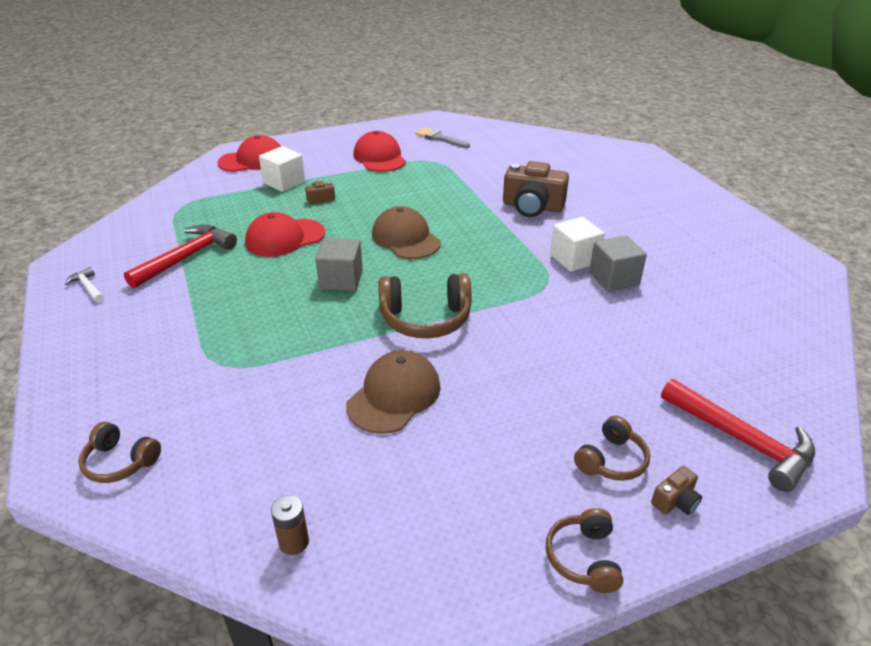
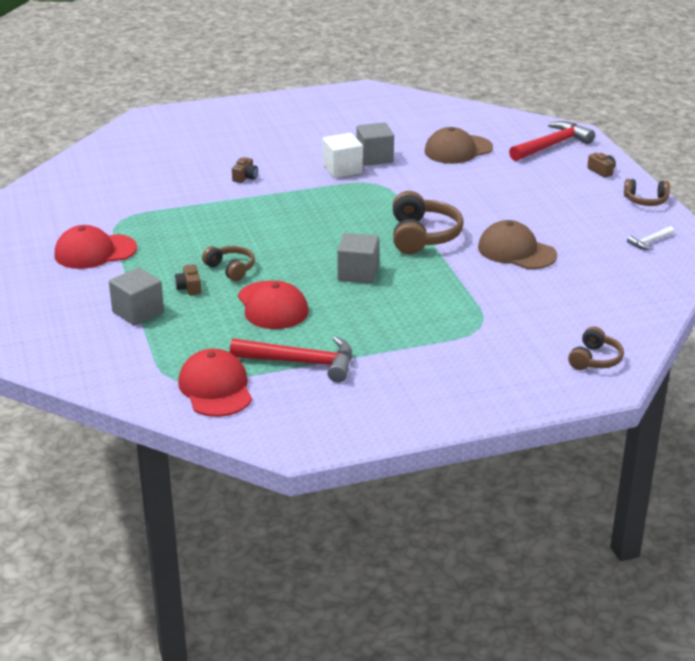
camera: 85 degrees left, 5 degrees down
white hammer [65,267,104,303] -> white hammer moved to [627,226,674,250]
red hammer [124,225,237,289] -> red hammer turned 150 degrees clockwise [230,336,352,383]
red cap [217,135,281,172] -> red cap moved to [178,349,252,417]
white cube [259,146,305,192] -> grey cube [109,267,164,326]
brown battery [271,495,309,555] -> none
brown cap [372,206,441,259] -> brown cap moved to [424,127,493,164]
grey brush [416,127,470,148] -> none
brown camera [503,161,569,217] -> brown camera [232,157,258,183], size x0.46
brown headphones [574,416,650,481] -> brown headphones moved to [202,246,255,281]

